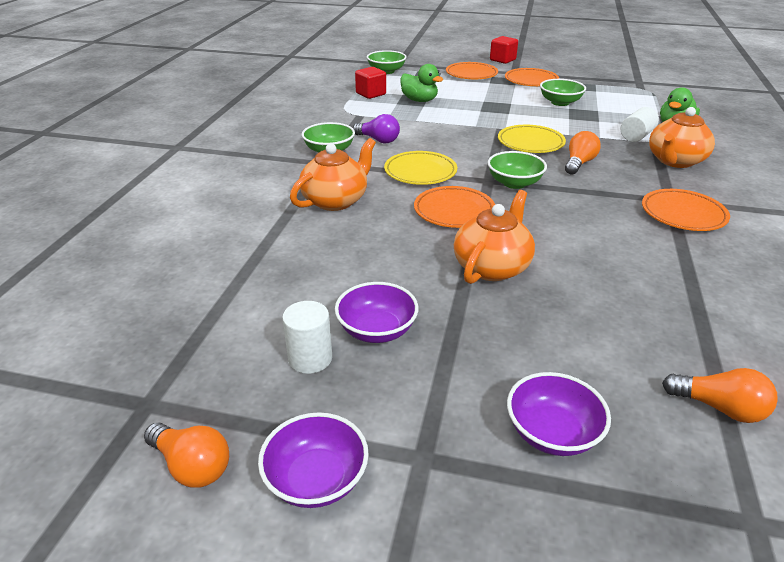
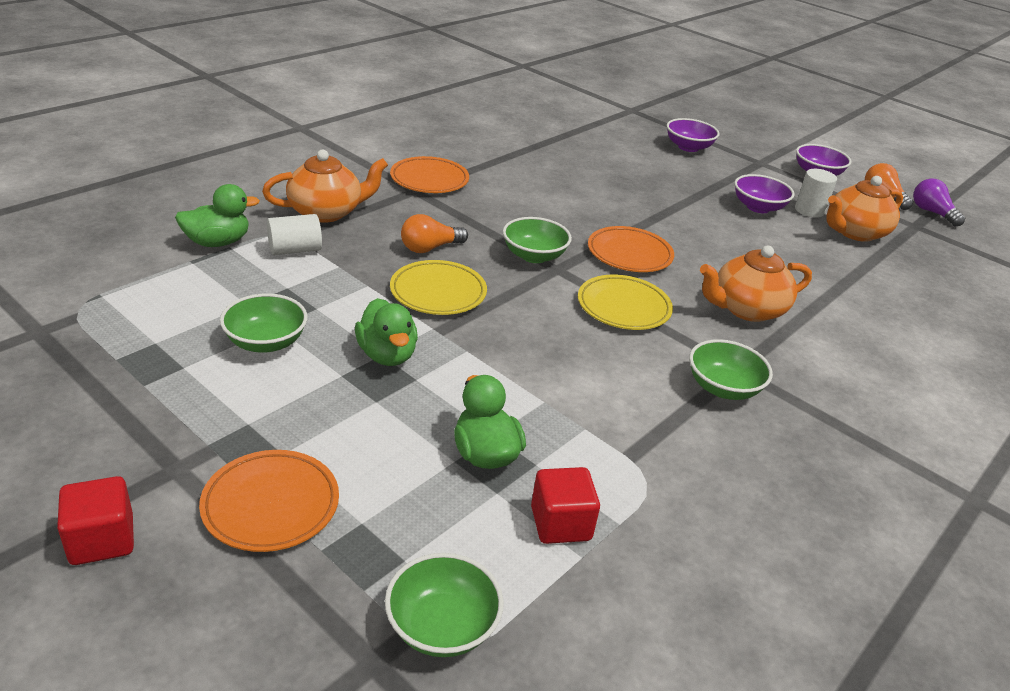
camera: 155 degrees left, 0 degrees up
purple light bulb [353,114,400,143] -> purple light bulb moved to [913,178,965,226]
orange teapot [454,190,535,284] -> orange teapot moved to [826,176,903,242]
orange plate [505,68,559,86] -> none
orange light bulb [662,368,778,423] -> none
none -> green duck [355,298,418,366]

